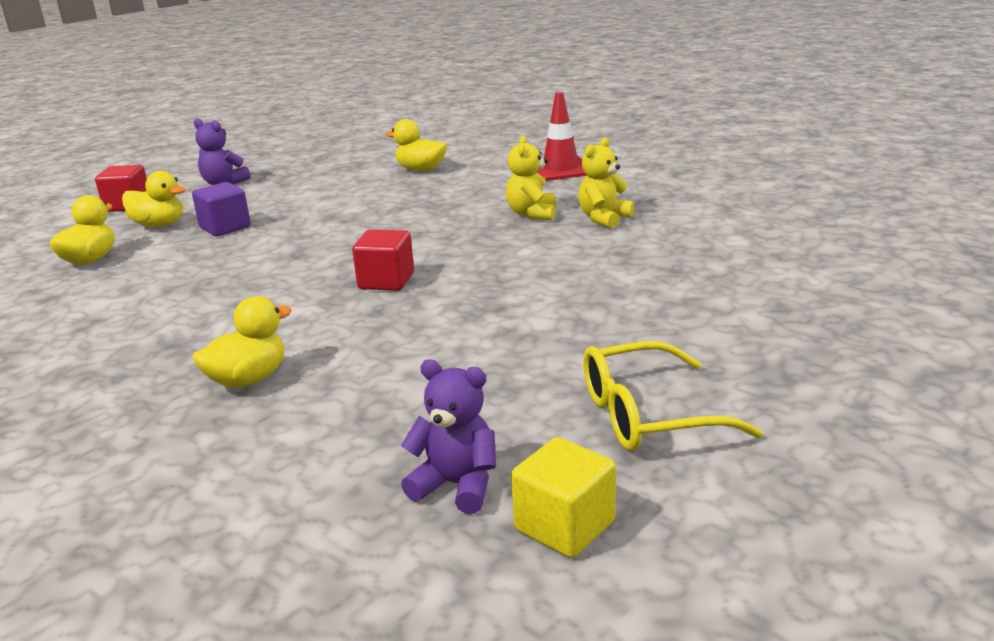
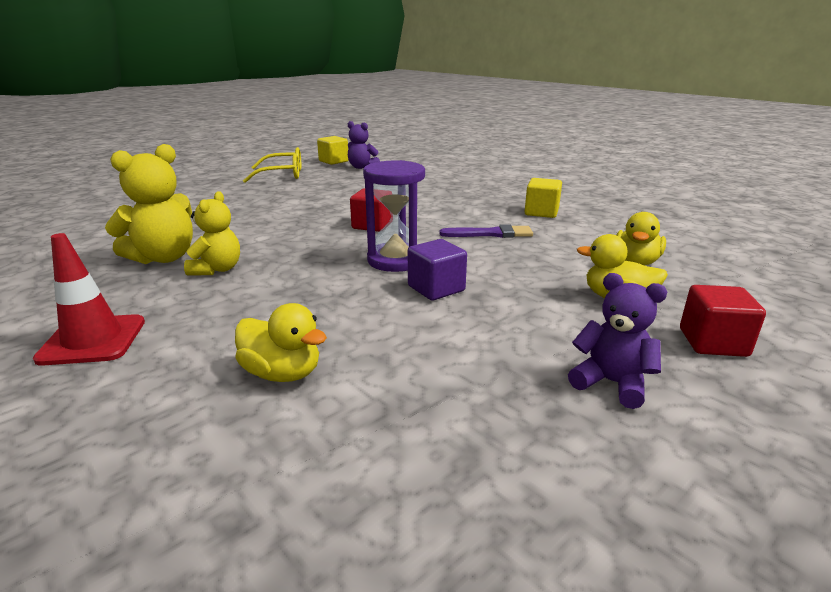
camera: 175 degrees left, 0 degrees up
purple cube [192,182,251,236] -> purple cube moved to [408,239,467,300]
yellow duck [192,296,292,388] -> none
yellow teddy bear [578,137,634,228] -> yellow teddy bear [105,144,193,264], size x1.51
none -> purple hourglass [363,160,425,272]
none -> purple brush [440,224,533,238]
none -> yellow cube [524,178,562,218]

